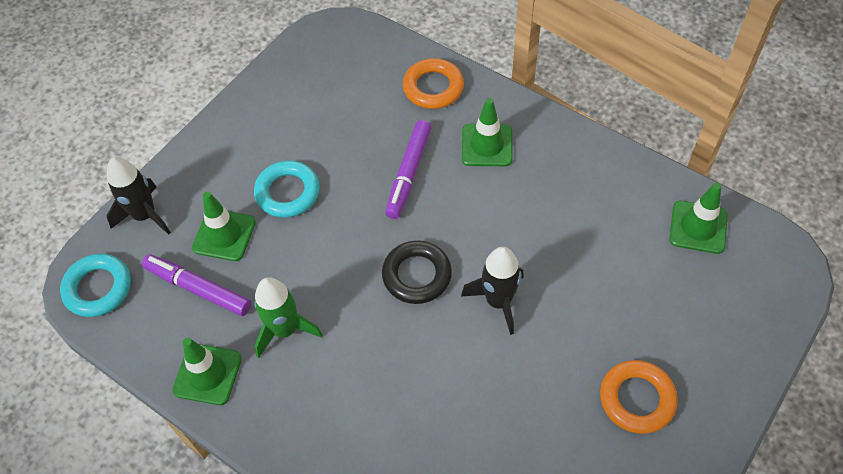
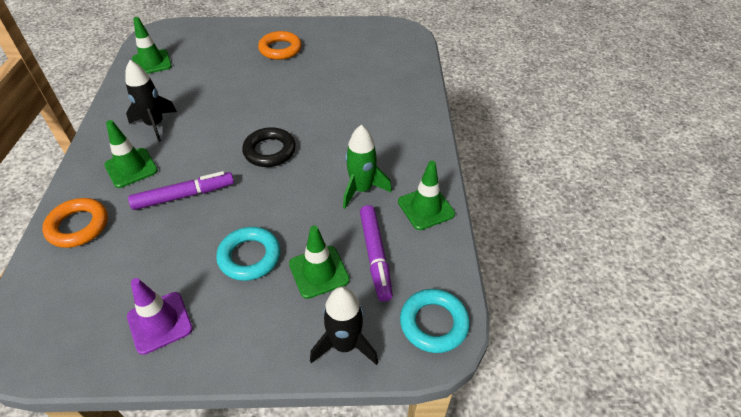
camera: 130 degrees left, 10 degrees down
black rocket [461,247,524,335] -> black rocket moved to [125,60,177,142]
none -> purple traffic cone [127,278,193,355]

